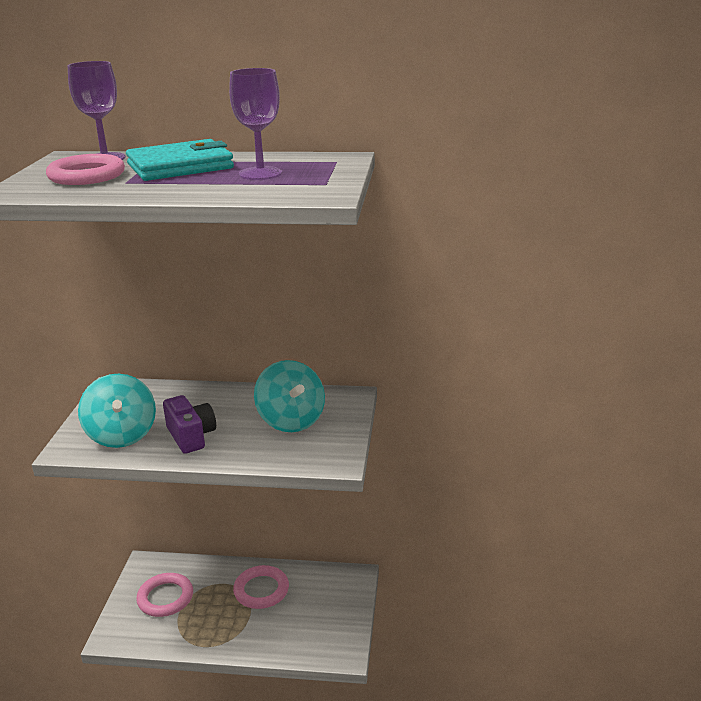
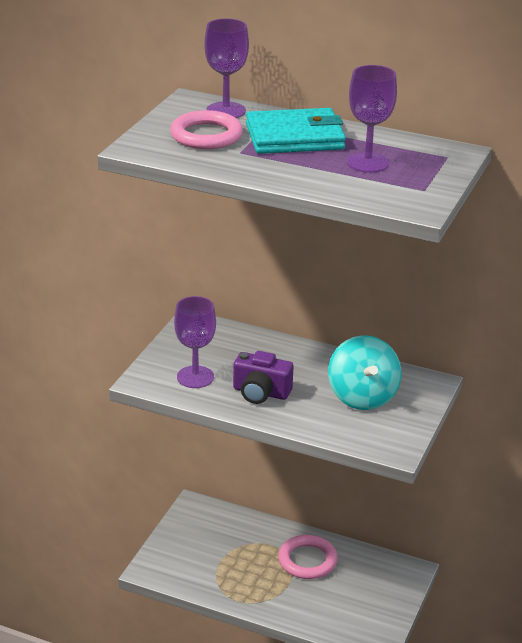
camera: 15 degrees right, 5 degrees up
turquoise spinning top [78,374,156,448] -> purple goblet [174,296,216,388]
pink ring [136,573,193,617] -> none
purple camera [163,395,216,454] -> purple camera turned 120 degrees clockwise [233,351,294,404]

